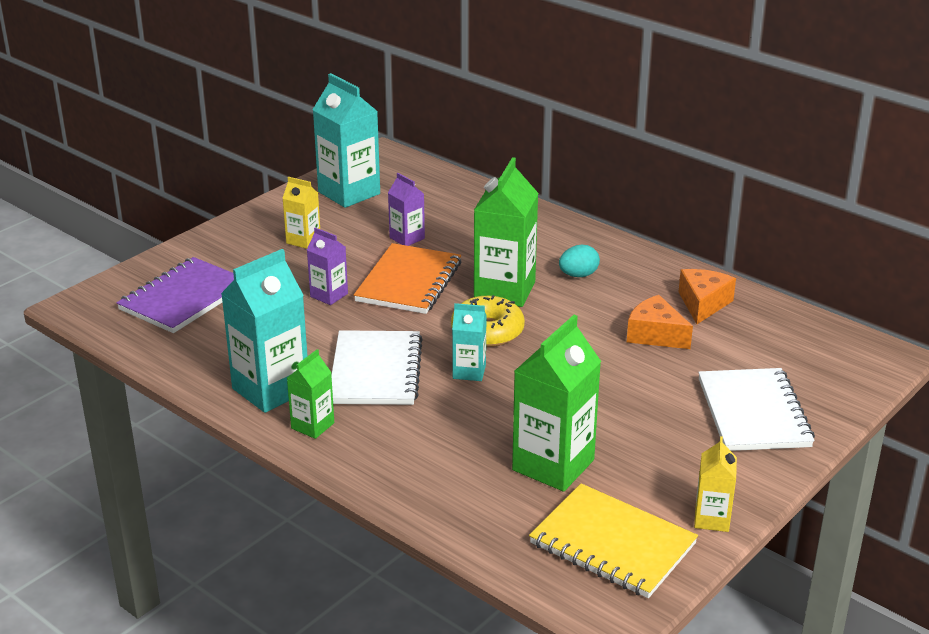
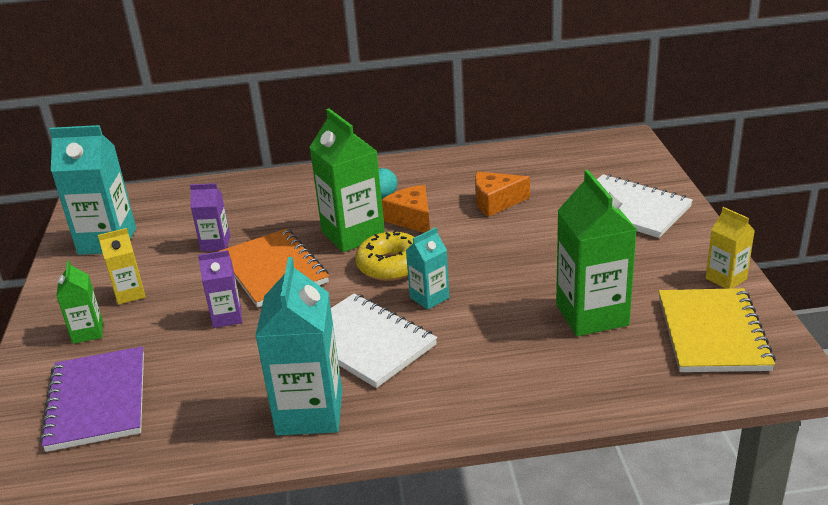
camera: 45 degrees left, 0 degrees up
green carton [287,349,334,439] -> green carton moved to [56,260,103,344]
yellow notebook [529,483,698,598] -> yellow notebook turned 75 degrees counterclockwise [659,288,776,372]
orange cheese [678,269,736,324] -> orange cheese moved to [382,185,430,233]

